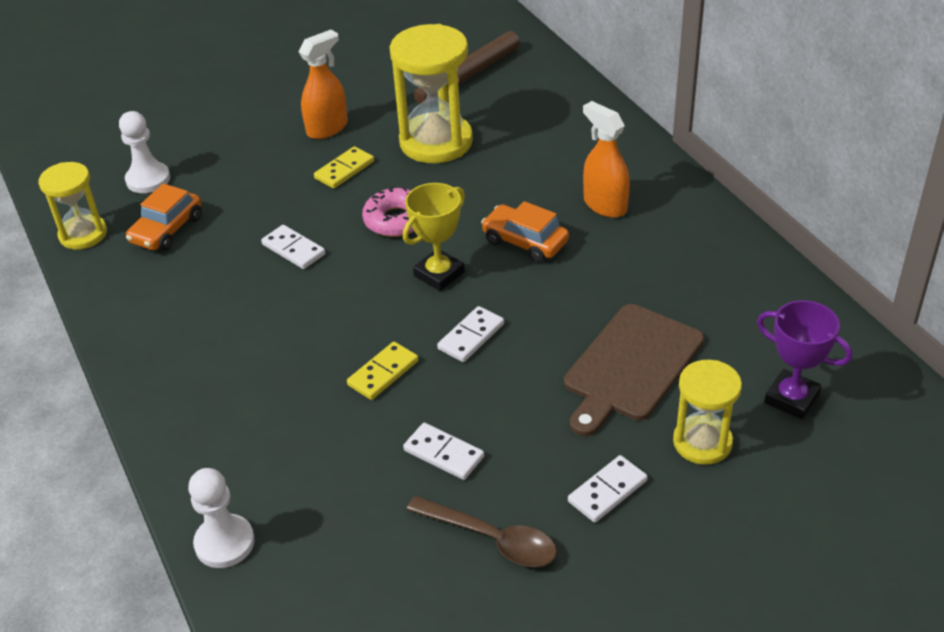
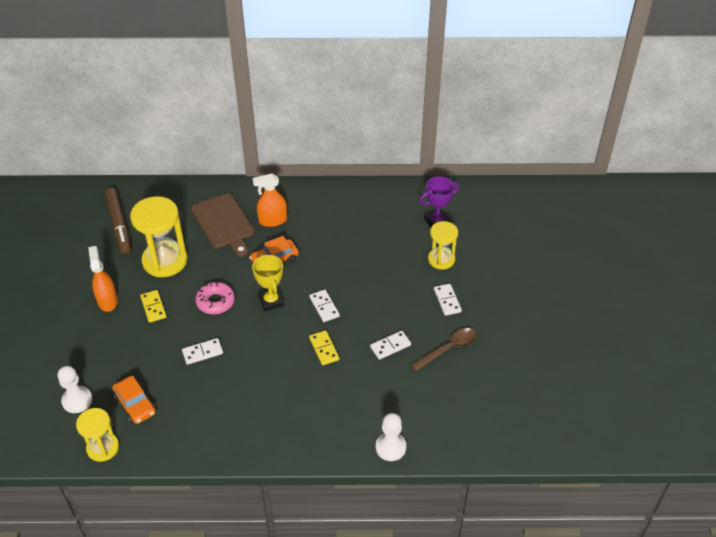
camera: 65 degrees left, 5 degrees up
brown cutting board [564,304,704,436] -> brown cutting board moved to [191,193,254,257]

